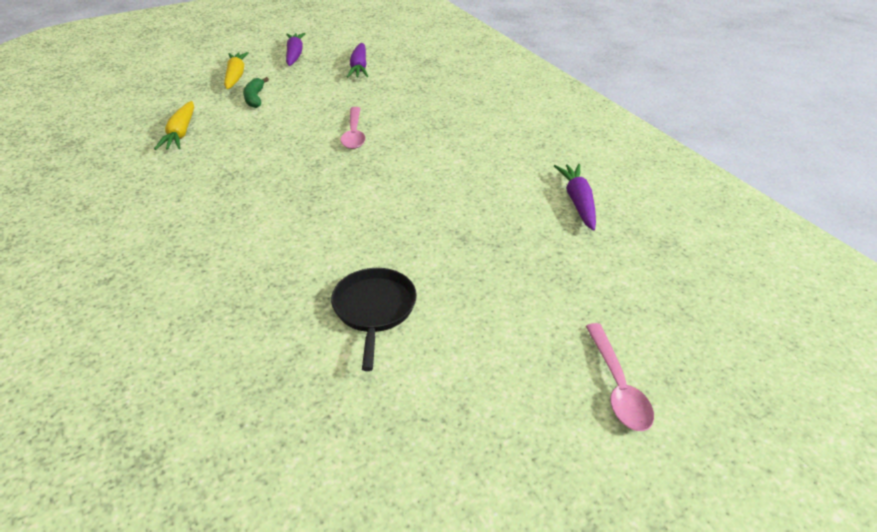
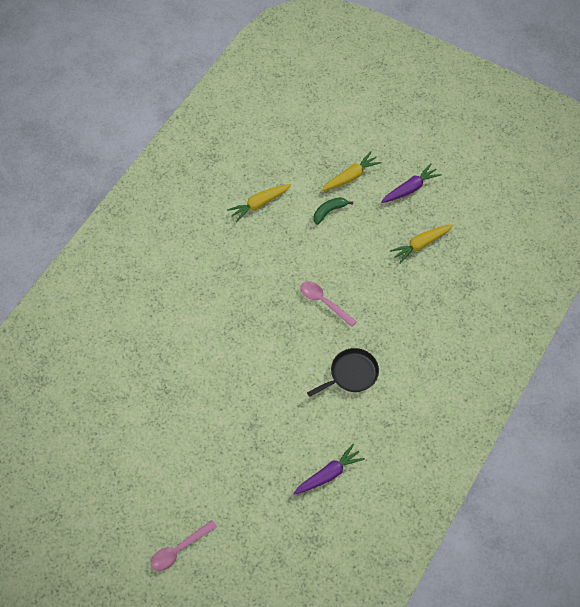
camera: 60 degrees right, 20 degrees up
black pan [331,268,417,371] -> black pan moved to [307,348,379,397]
pink spoon [341,107,366,149] -> pink spoon turned 75 degrees clockwise [300,281,357,327]
purple carrot [347,43,368,78] -> yellow carrot [390,224,453,264]

